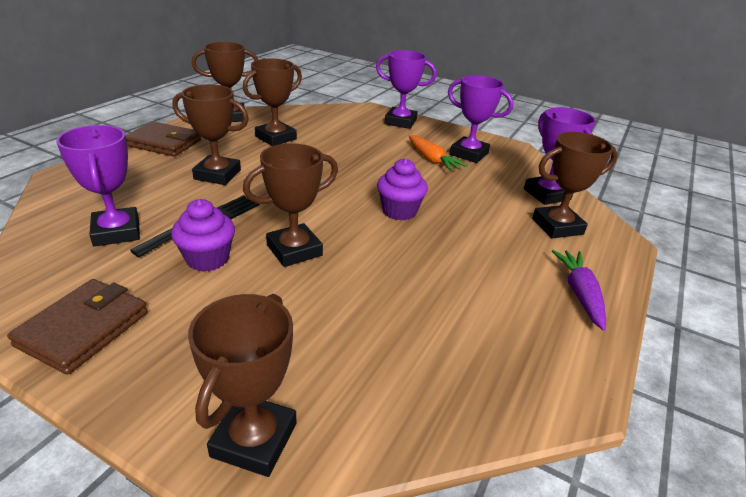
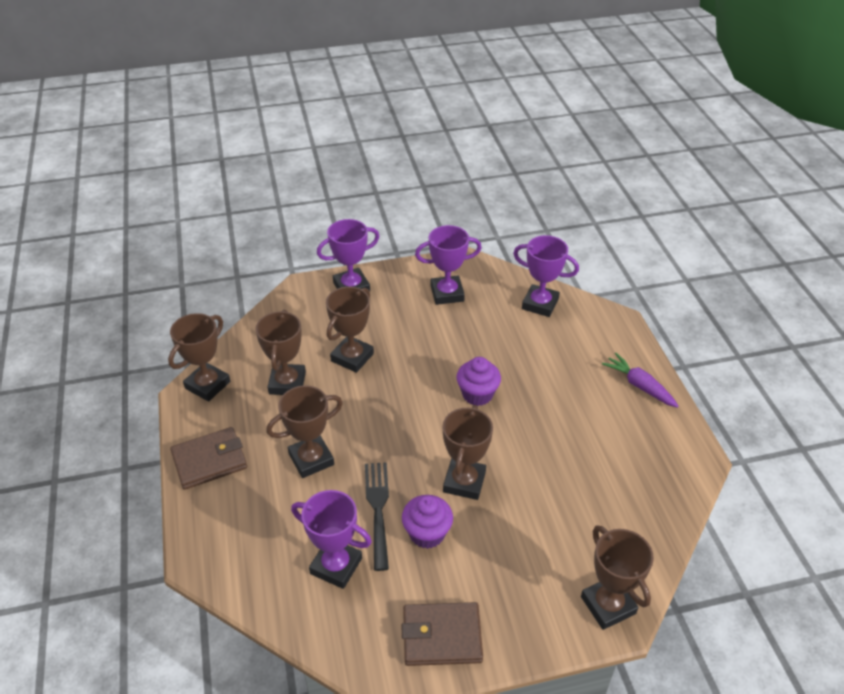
camera: 40 degrees left, 10 degrees up
brown wallet [7,279,148,375] -> brown wallet turned 75 degrees counterclockwise [402,602,483,666]
orange carrot [409,135,468,171] -> none
brown trophy [532,132,618,239] -> brown trophy moved to [326,287,374,373]

